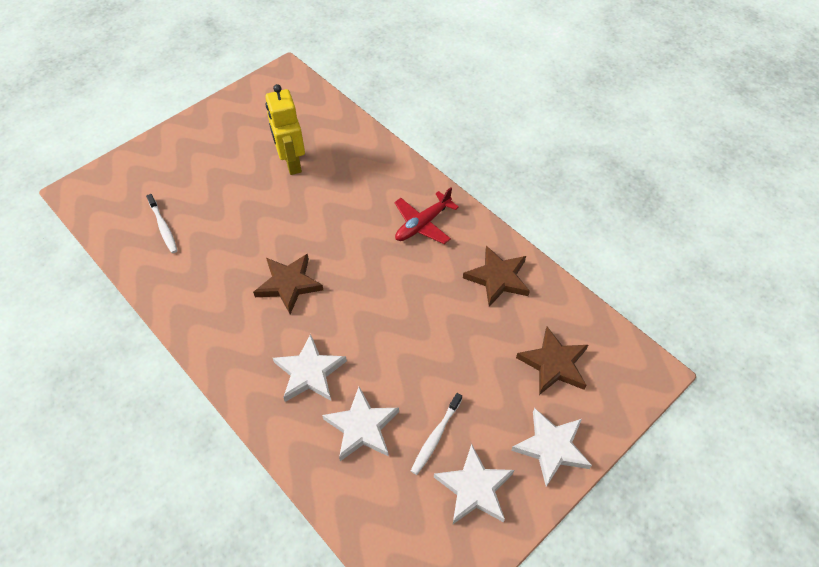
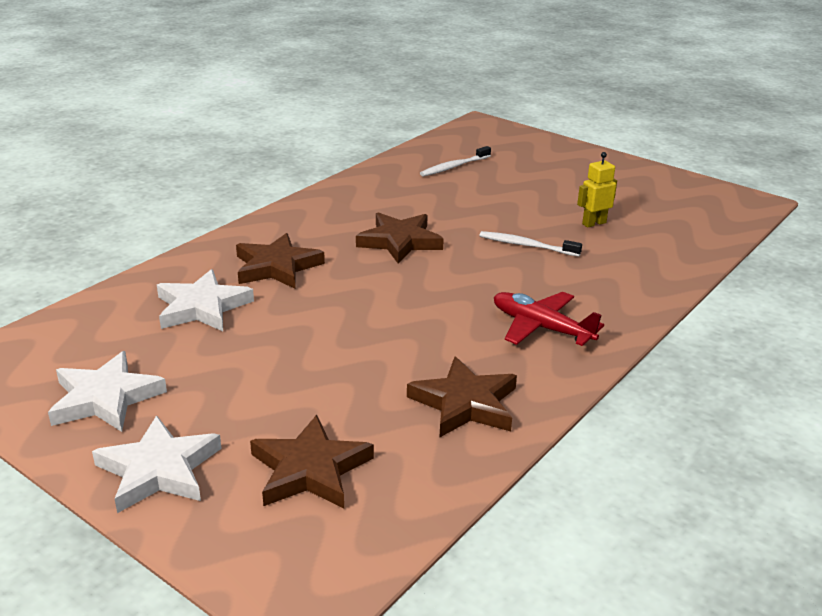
camera: 80 degrees right, 25 degrees down
yellow robot [265,84,305,175] -> yellow robot [577,152,617,228], size x0.56
white star [273,334,347,402] -> brown star [236,233,325,289]
white toothbrush [411,393,462,475] -> white toothbrush moved to [479,231,582,257]

